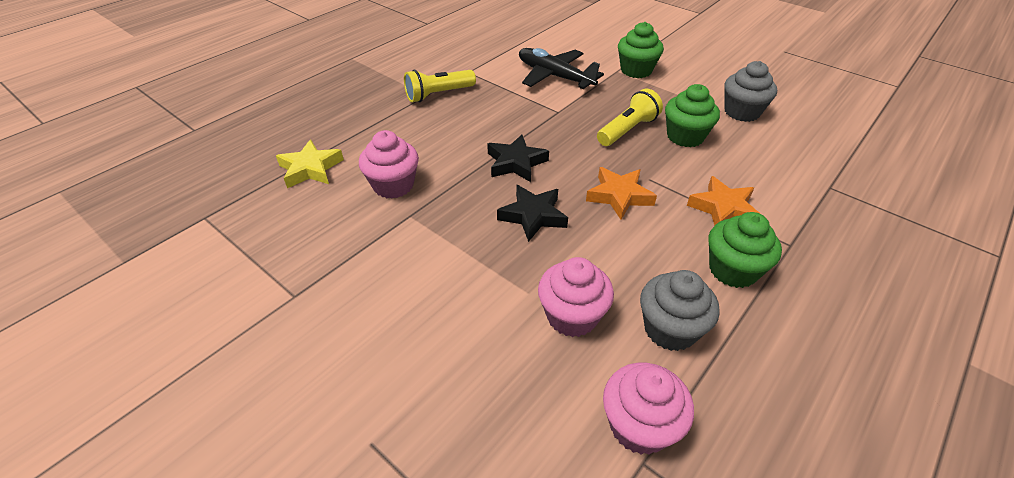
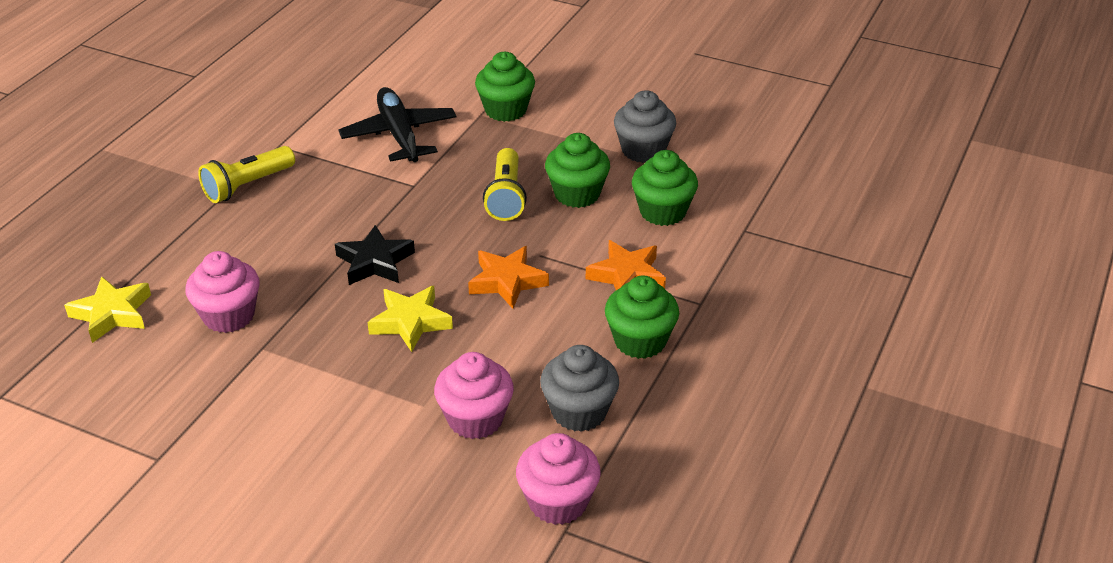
camera: 15 degrees left, 5 degrees down
black star [497,185,568,242] -> yellow star [367,286,453,352]
black plane [519,48,604,89] -> black plane turned 45 degrees clockwise [338,87,457,162]
yellow flashlight [597,89,663,146] -> yellow flashlight turned 150 degrees clockwise [483,148,527,221]
none -> green cupcake [632,150,698,226]

